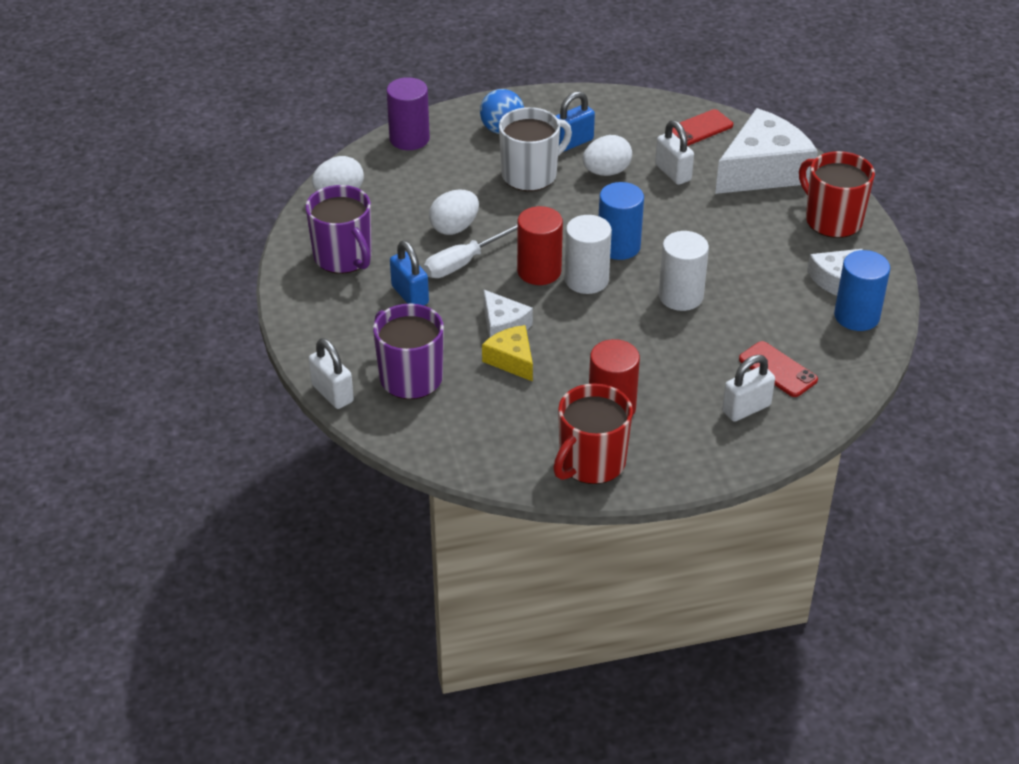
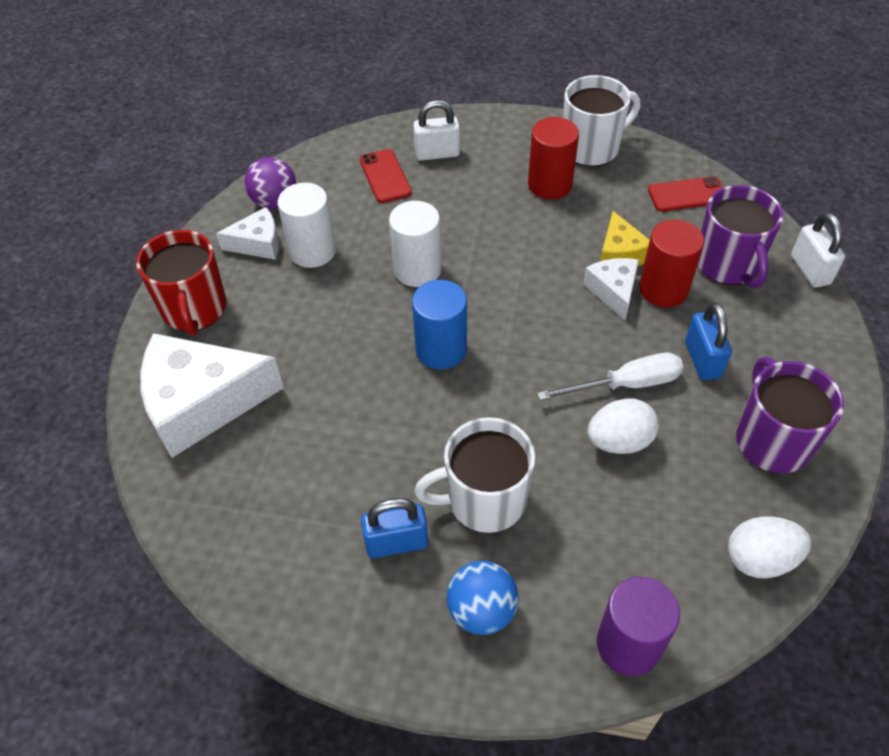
camera: 155 degrees left, 10 degrees up
red cylinder [517,206,563,285] -> red cylinder moved to [639,220,704,308]
red mug [553,383,633,484] -> white mug [563,75,640,167]
white cylinder [564,215,612,294] -> white cylinder moved to [278,183,336,268]
white egg [583,135,632,176] -> none
white padlock [655,120,694,185] -> none
red phone [672,109,733,146] -> red phone moved to [648,176,723,211]
blue cylinder [834,250,890,331] -> purple ball [244,157,296,209]

